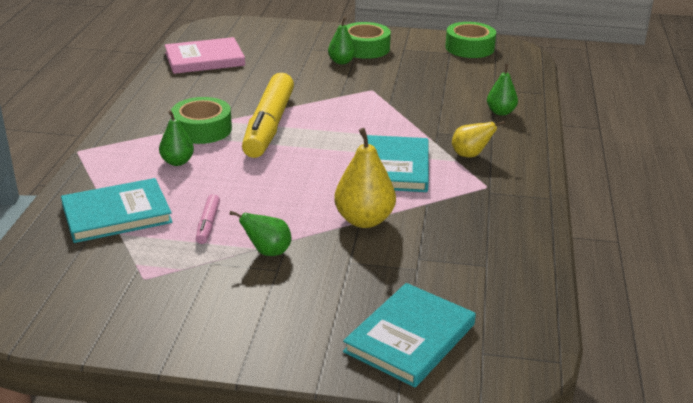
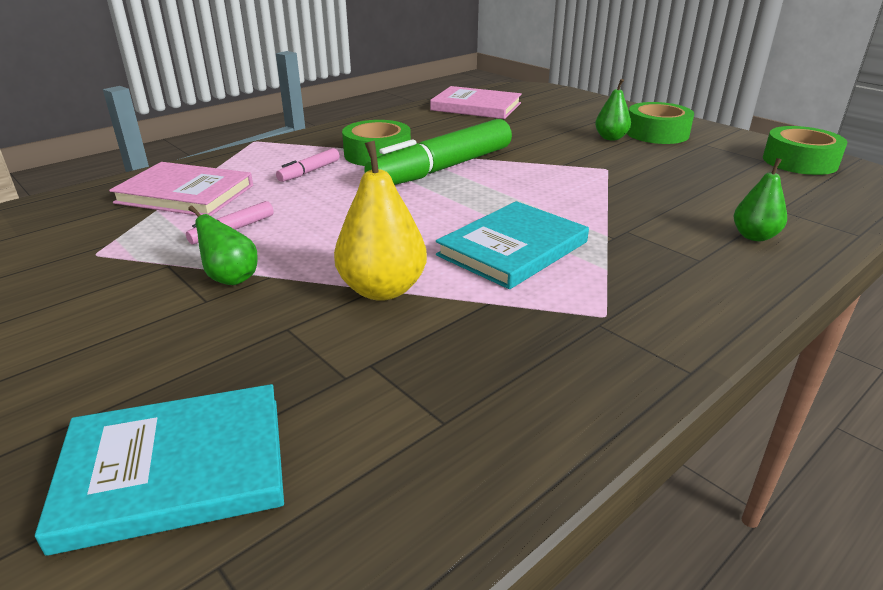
camera: 40 degrees right, 0 degrees up
turquoise book [61,178,173,243] -> pink book [109,162,253,216]
green pear [159,110,194,166] -> pink marker [276,148,340,182]
yellow marker [242,73,294,158] -> green marker [364,119,512,185]
yellow pear [452,121,506,157] -> none

